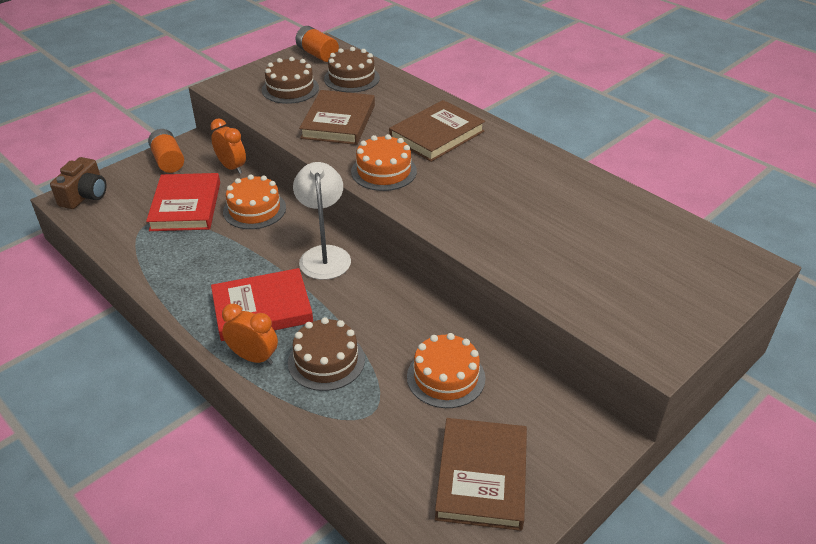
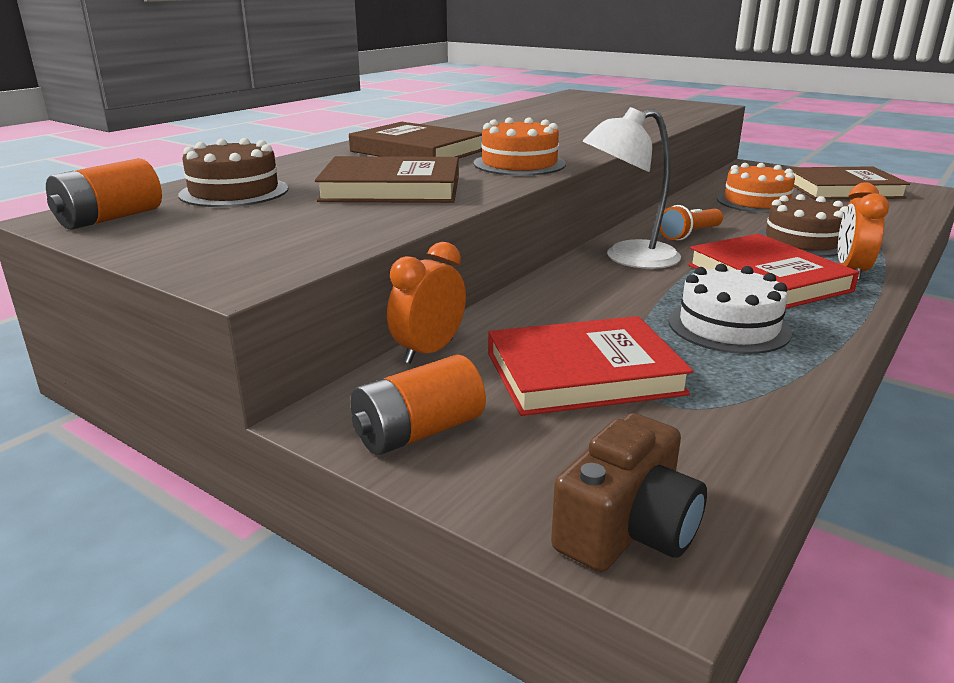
camera: 100 degrees left, 15 degrees down
brown camera [50,157,106,209] -> brown camera turned 120 degrees clockwise [551,413,707,572]
orange cake [223,175,286,229] -> none
brown cake [262,57,319,104] -> none
none -> orange flashlight [660,205,723,240]
none -> white cake [668,264,792,354]

